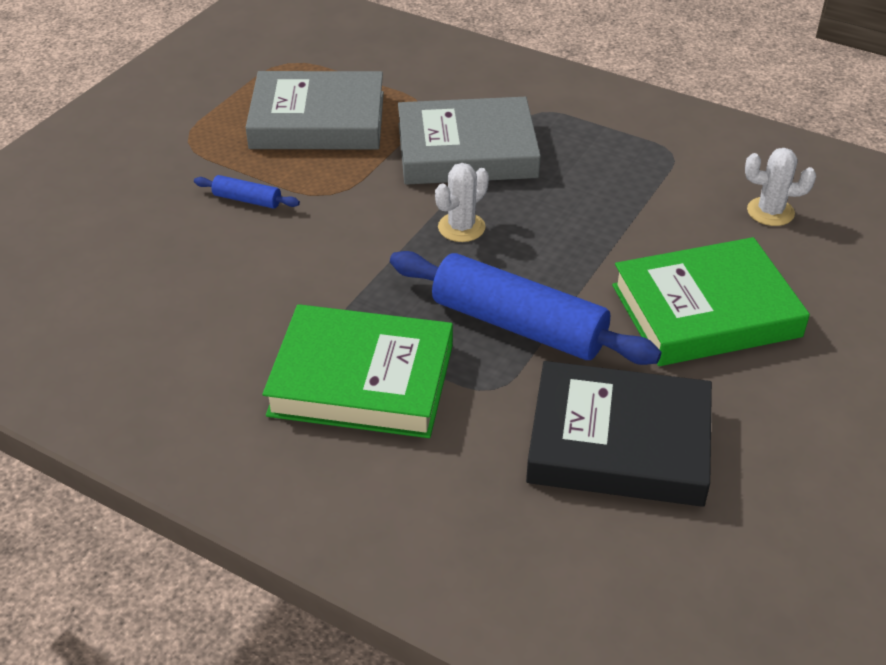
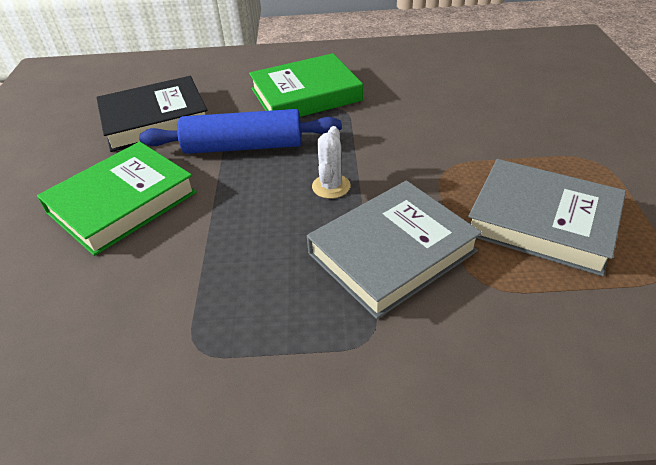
camera: 150 degrees right, 0 degrees up
blue rolling pin [194,175,300,209] -> none
grey book [245,71,384,150] -> grey book turned 60 degrees clockwise [468,159,626,277]
white cactus [745,148,816,226] -> none

